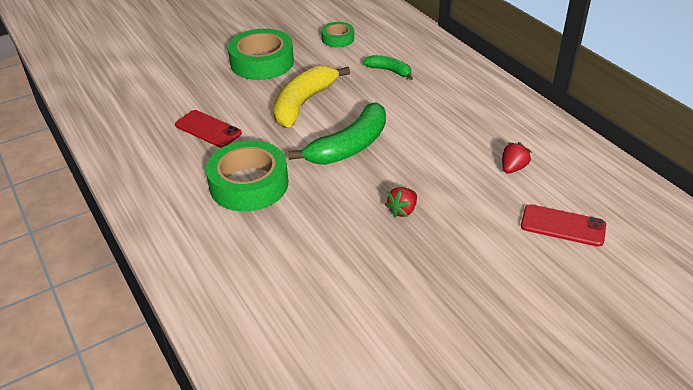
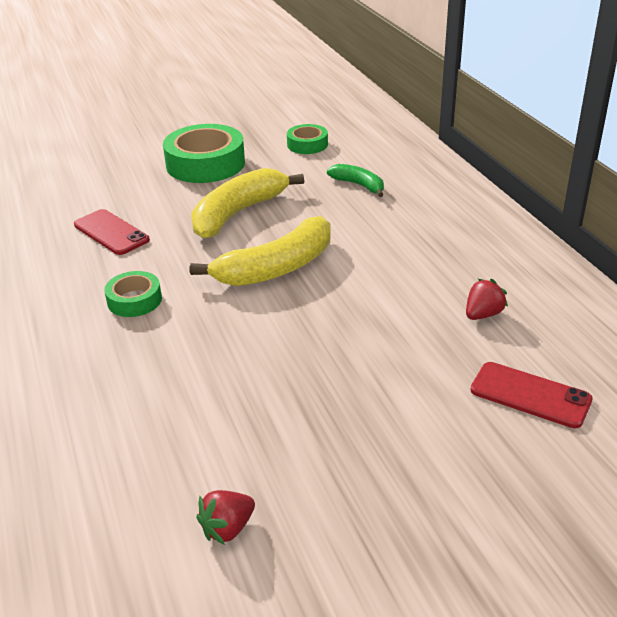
camera: 10 degrees right, 5 degrees down
green tape [206,140,288,212] -> green tape [104,271,162,317], size x0.53
green banana [288,102,386,165] -> yellow banana [190,216,331,286]
red strawberry [385,187,417,217] -> red strawberry moved to [196,490,255,545]

